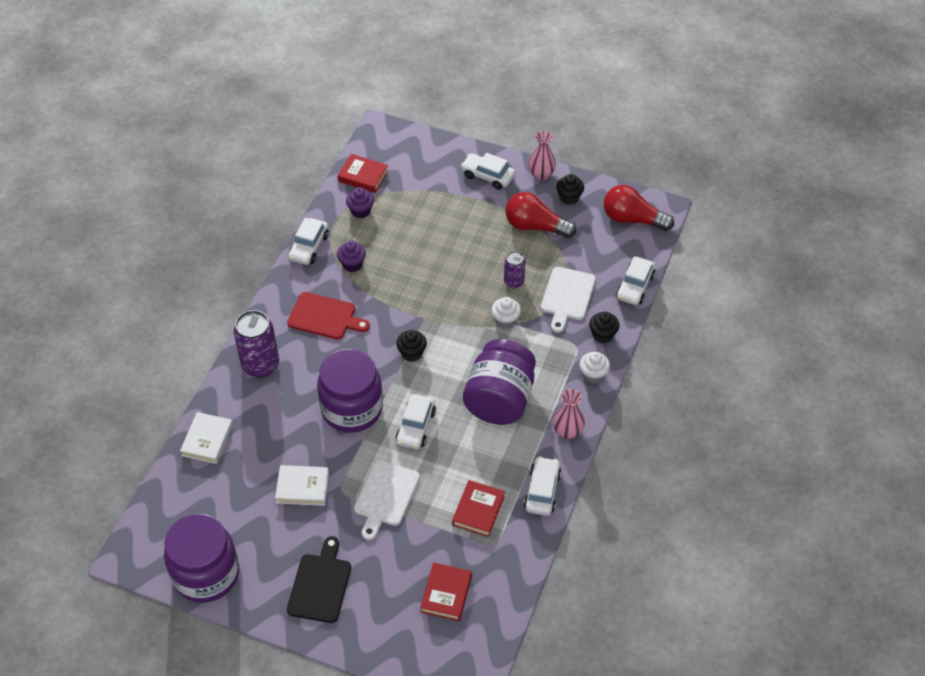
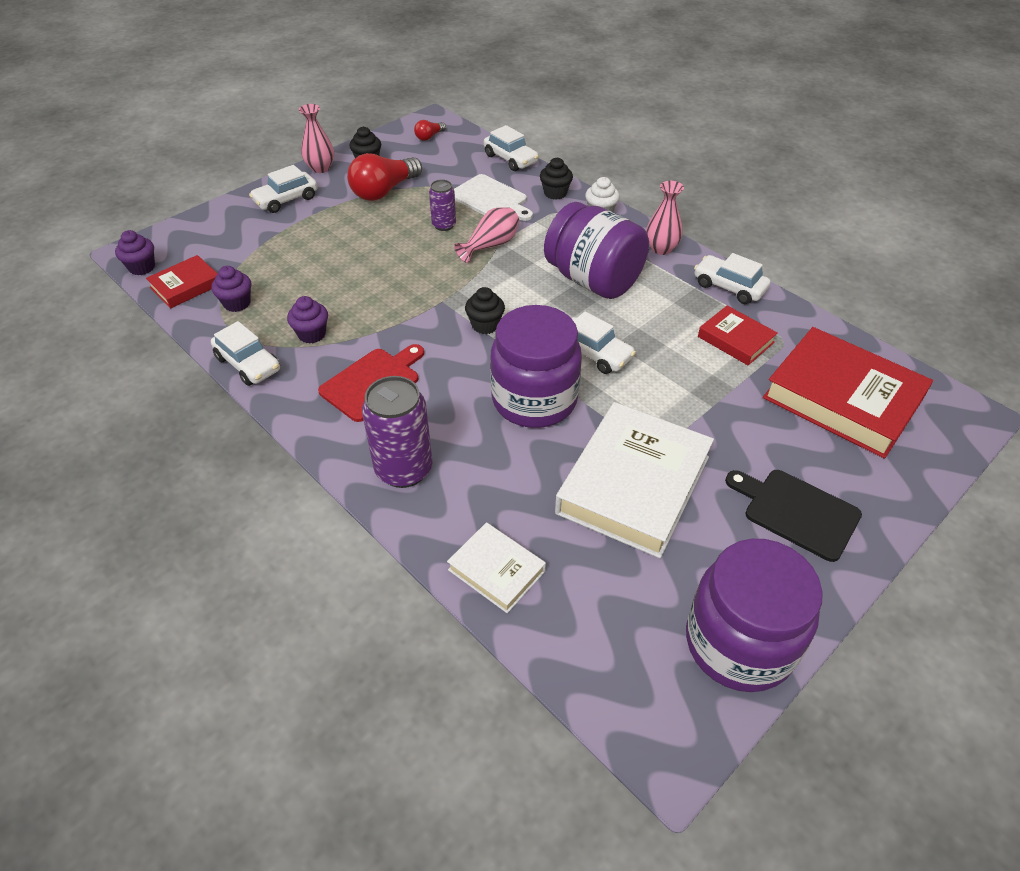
camera: 65 degrees left, 5 degrees down
white book [275,465,329,506] -> white book [555,402,714,558], size x1.96
white cutting board [354,460,420,540] -> none
red book [420,562,472,621] -> red book [763,327,933,458], size x1.96
white cupcake [491,297,521,329] -> pink vase [454,207,519,263]
red light bulb [604,185,674,231] -> red light bulb [414,120,446,141], size x0.48
none -> purple cupcake [115,230,155,275]

